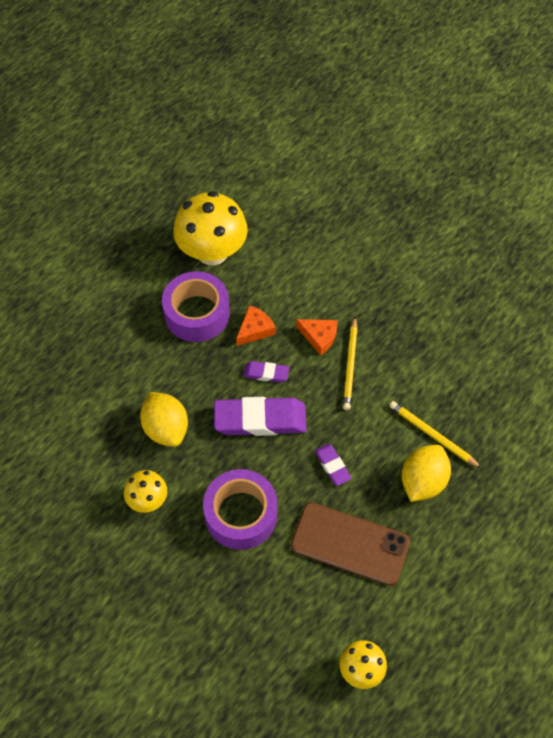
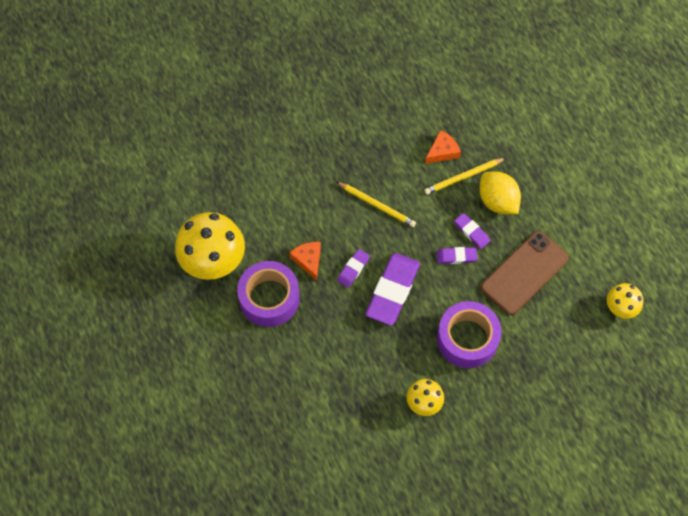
camera: 65 degrees left, 5 degrees up
yellow lemon [140,392,188,447] -> none
orange cheese [296,319,338,356] -> orange cheese moved to [425,130,461,164]
none -> purple eraser [454,213,490,249]

